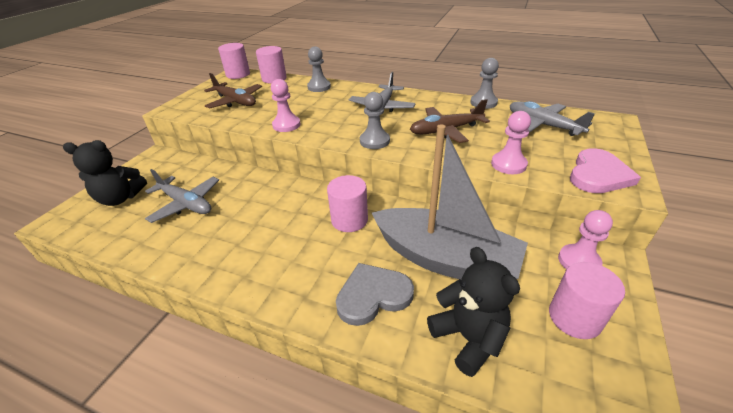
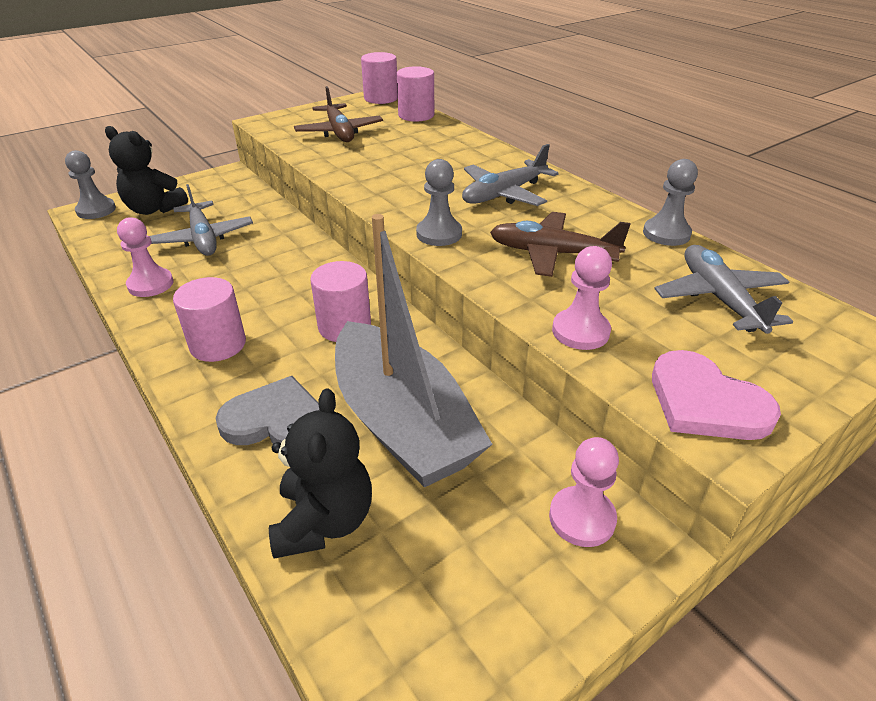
camera: 30 degrees right, 0 degrees up
pink pawn [271,79,301,132] -> pink pawn moved to [117,217,173,297]
grey pawn [307,46,331,92] -> grey pawn moved to [65,150,116,219]
pink cylinder [549,262,625,339] -> pink cylinder moved to [173,277,246,362]
pink heart [570,148,641,193] -> pink heart turned 75 degrees clockwise [652,350,781,440]

